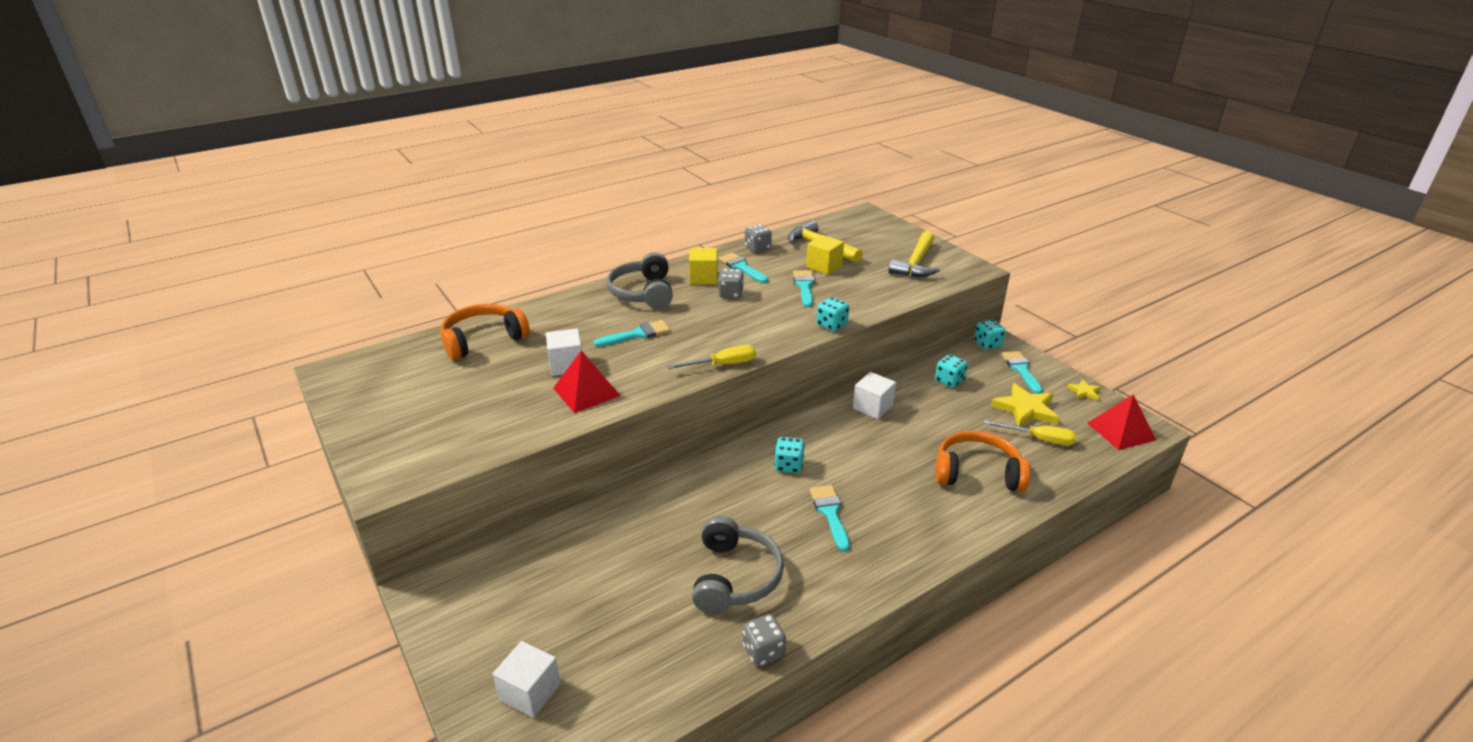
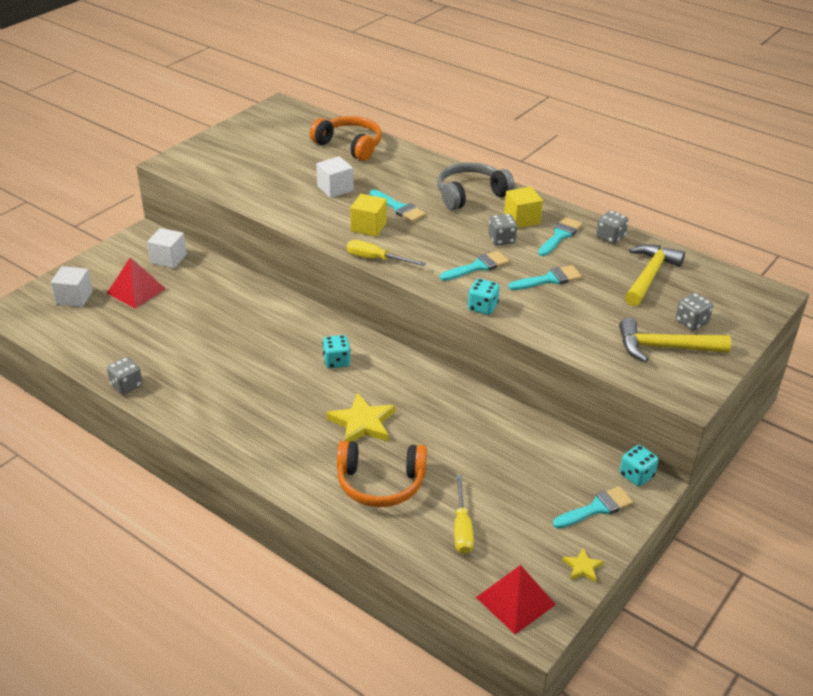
camera: 70 degrees right, 5 degrees up
red pyramid [553,350,620,413] -> red pyramid moved to [107,257,166,308]
yellow screwdriver [667,345,756,369] -> yellow screwdriver turned 150 degrees clockwise [347,240,426,266]
grey headphones [692,516,784,613] -> none
yellow cube [806,235,844,275] -> yellow cube moved to [350,194,387,237]
turquoise brush [810,485,850,552] -> turquoise brush moved to [440,251,509,281]
white cube [853,372,896,419] -> white cube moved to [147,228,187,268]
turquoise dice [935,355,967,388] -> none
orange headphones [936,431,1030,492] -> orange headphones turned 105 degrees clockwise [337,441,427,507]
yellow star [991,383,1059,427] -> yellow star moved to [326,392,395,442]
none -> grey dice [676,293,713,331]

